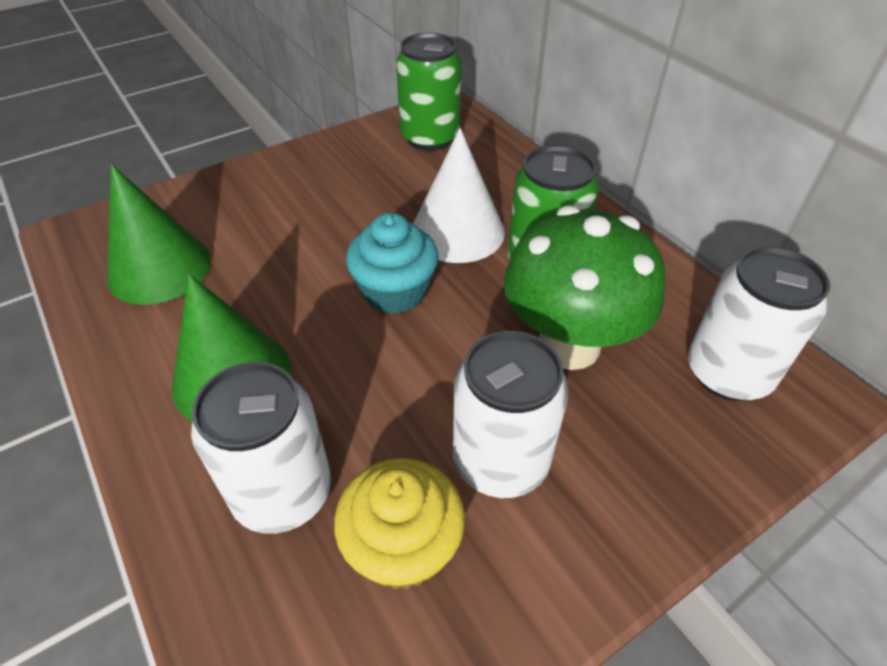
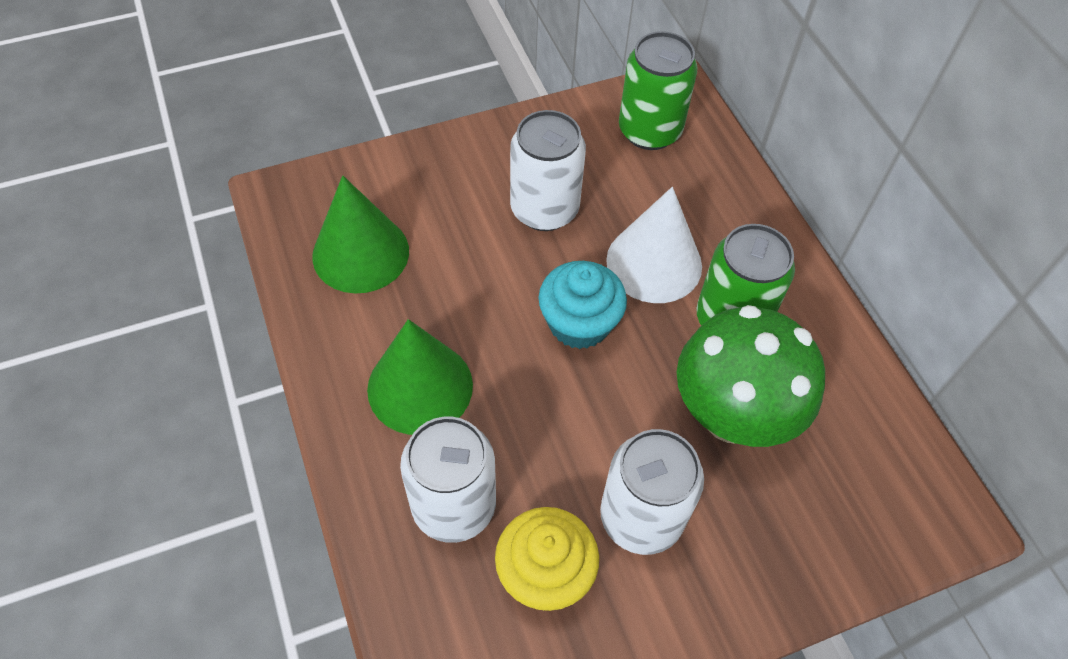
camera: 10 degrees right, 10 degrees up
white can [688,246,830,401] -> white can moved to [510,110,586,231]

